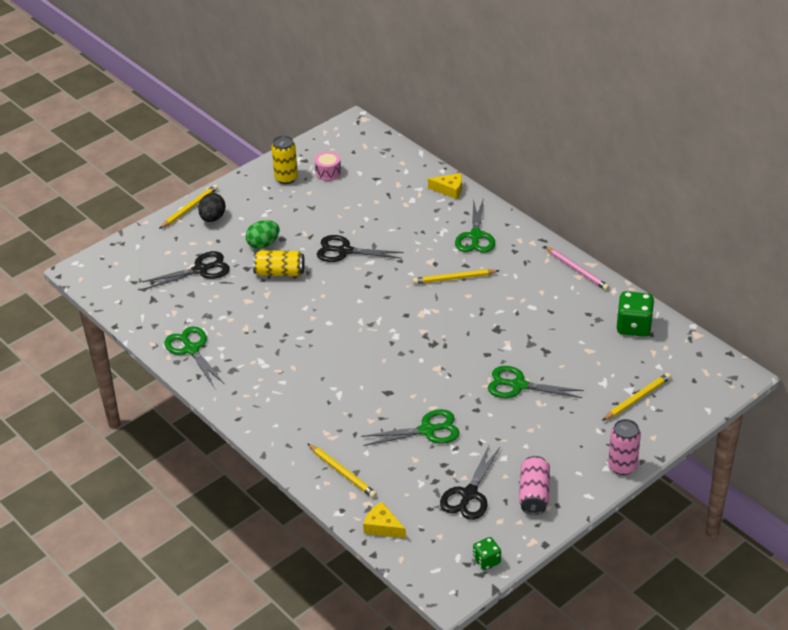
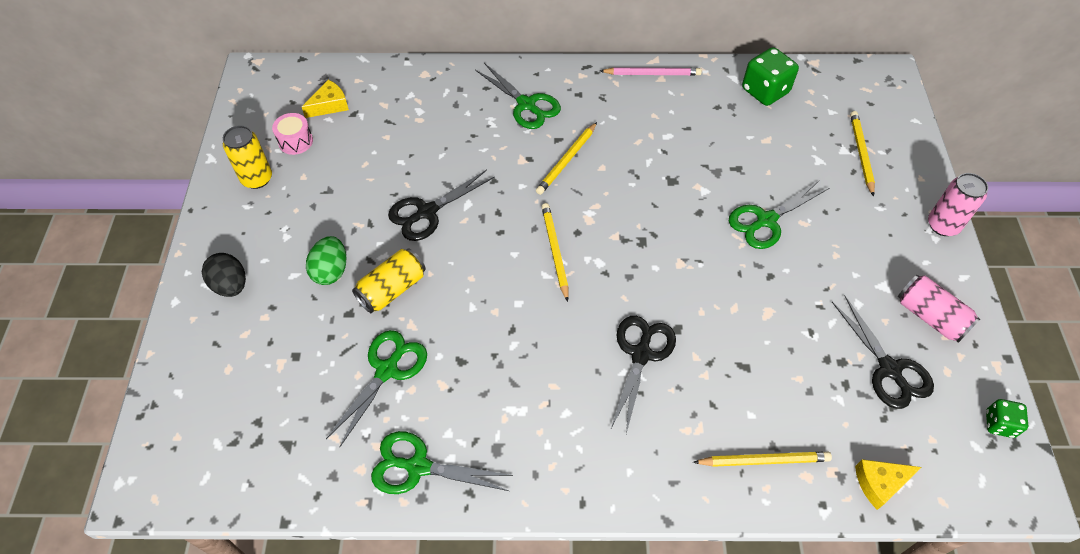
camera: 50 degrees left, 15 degrees up
black scissors [142,251,230,289] -> black scissors moved to [611,316,676,434]
yellow pencil [159,185,218,229] -> yellow pencil moved to [541,203,569,302]
green scissors [361,409,460,446] -> green scissors moved to [326,330,427,448]
yellow cheese [428,173,462,199] -> yellow cheese moved to [302,80,349,118]

